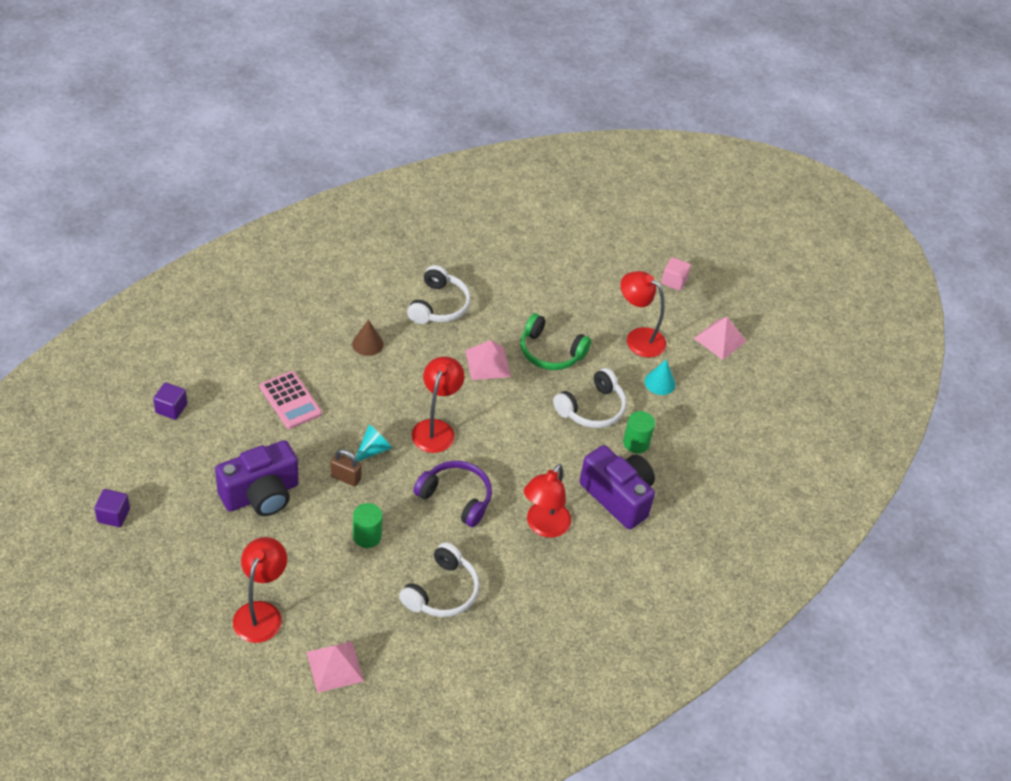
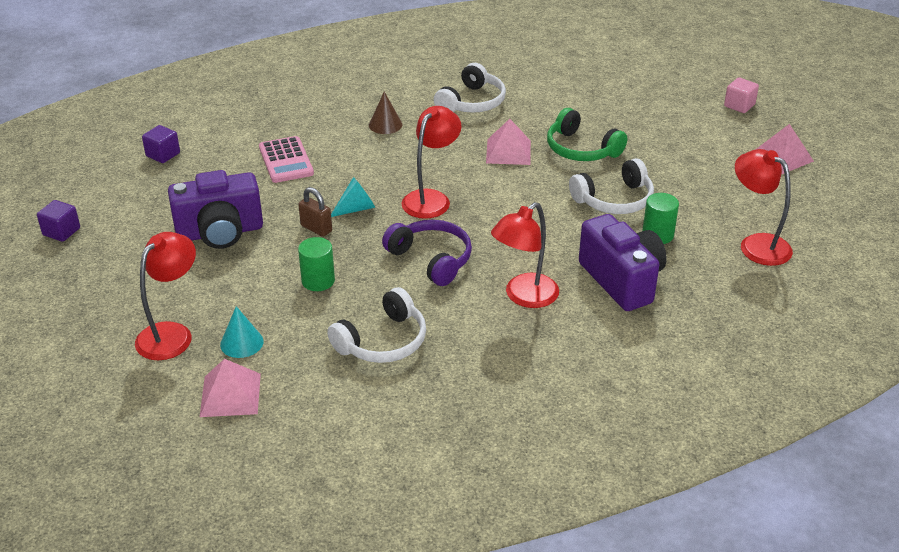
camera: 20 degrees right, 10 degrees down
red lamp [620,271,667,358] -> red lamp moved to [735,149,793,266]
turquoise cone [645,359,676,395] -> turquoise cone moved to [220,306,263,358]

